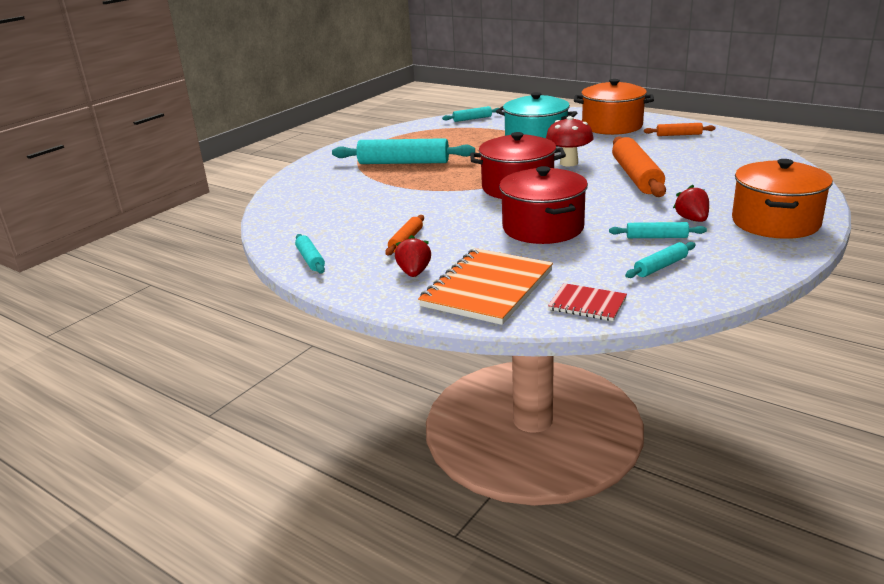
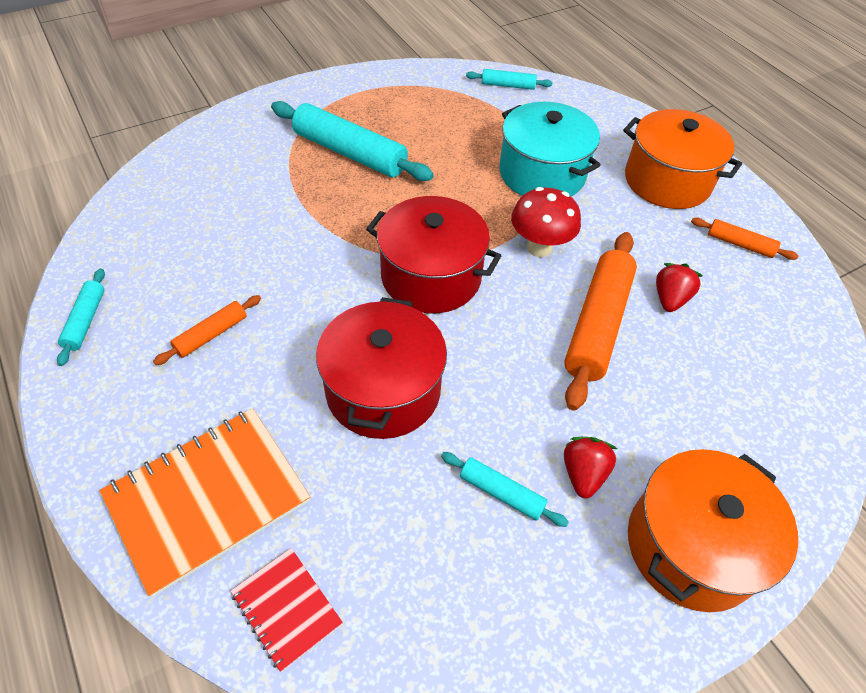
camera: 20 degrees right, 25 degrees up
red strawberry [395,235,431,277] -> red strawberry moved to [656,263,703,312]
turquoise rolling pin [625,242,696,278] -> none

